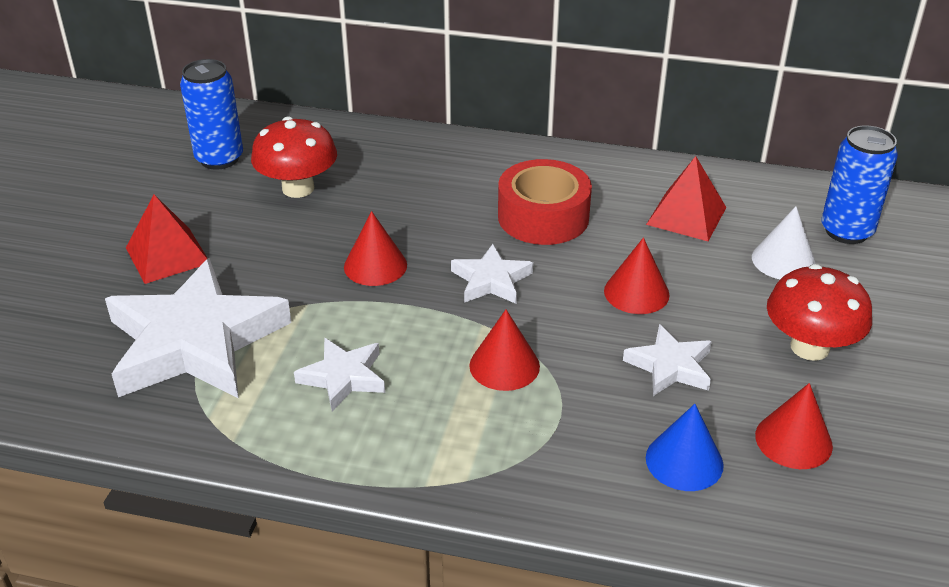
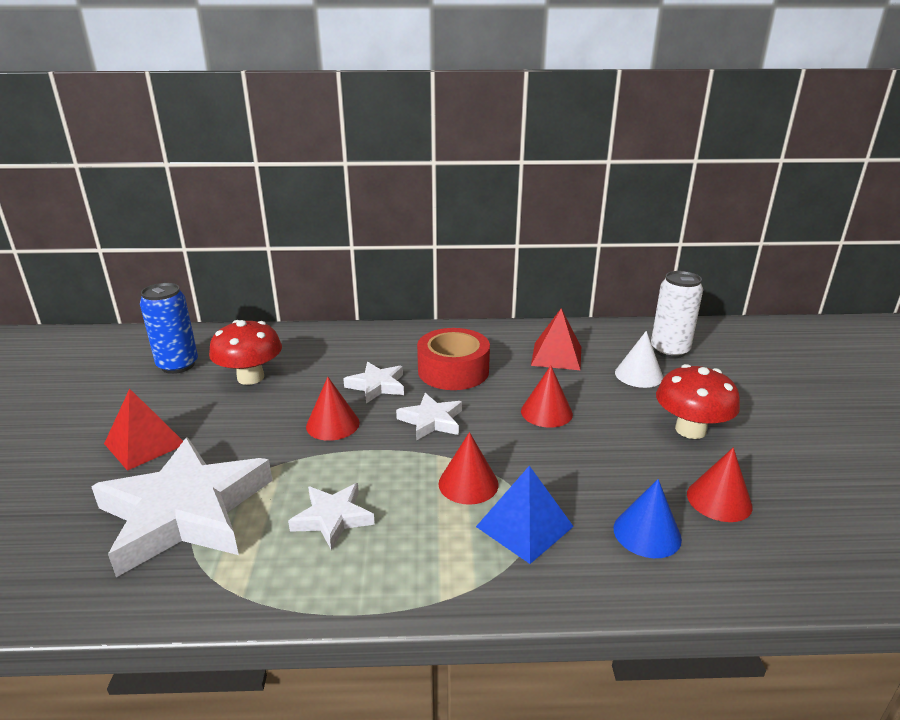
camera: 15 degrees left, 10 degrees down
white star [623,324,712,396] -> white star moved to [343,362,404,403]
blue can [821,125,898,244] -> white can [651,271,703,358]
none -> blue pyramid [476,466,574,564]

